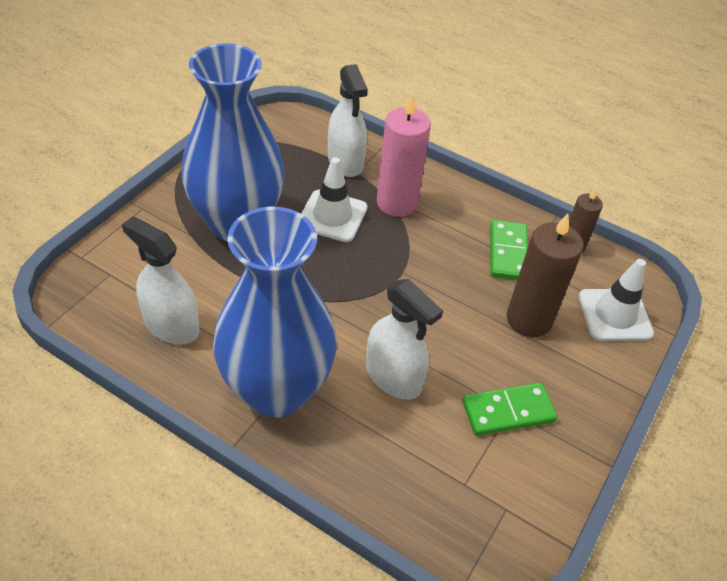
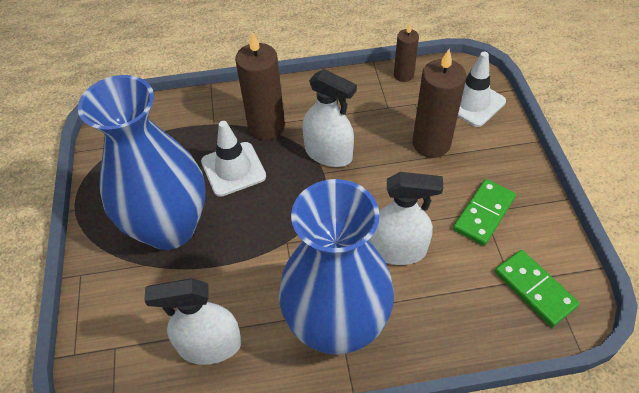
camera: 35 degrees left, 5 degrees up
white spray bottle [328,64,368,177] -> white spray bottle moved to [302,69,357,167]
pink candle [377,94,431,217] -> brown candle [235,32,285,140]
green domino [491,220,528,280] -> green domino moved to [495,250,580,327]

